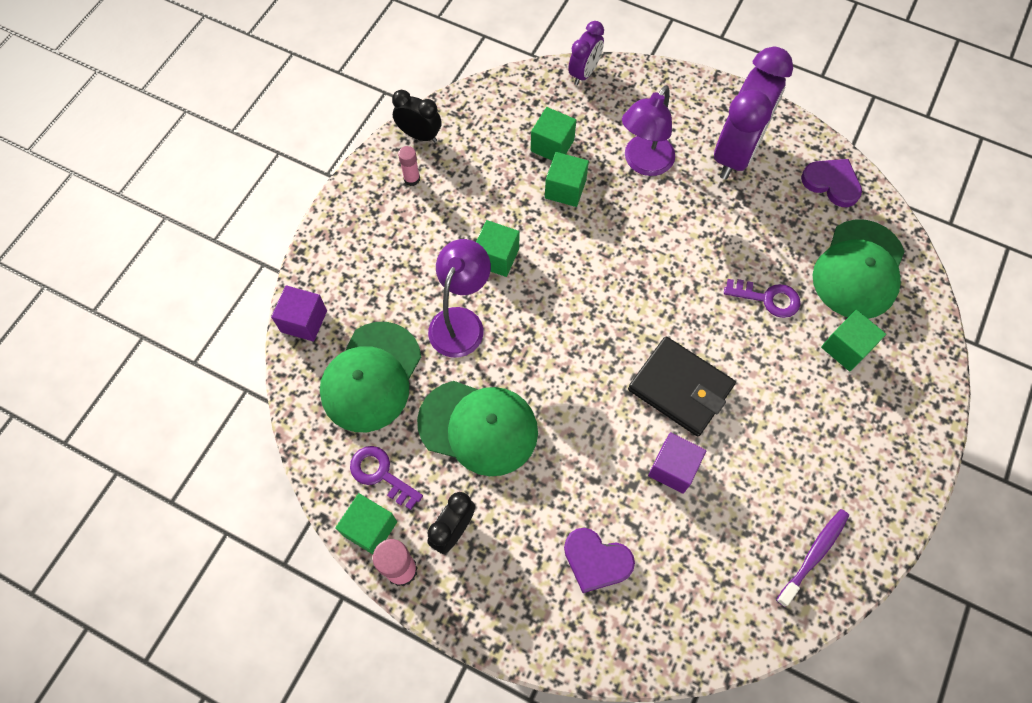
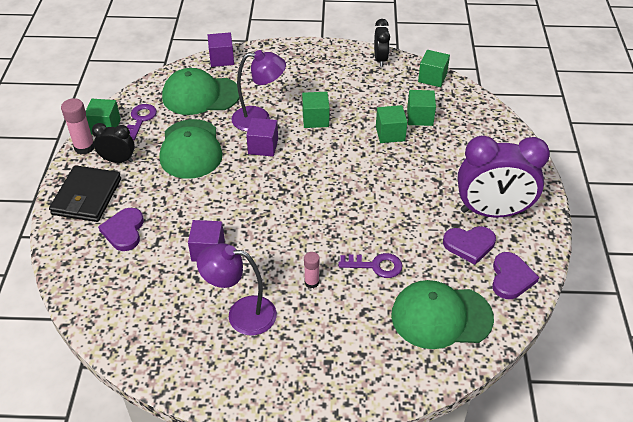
camera: 65 degrees right, 20 degrees down
pink glue stick [398,146,420,186] -> pink glue stick moved to [304,252,320,288]
purple clock [568,21,604,85] -> none
purple lamp [622,85,675,176] -> purple lamp moved to [197,243,277,335]
black wallet [628,336,736,437] -> black wallet moved to [49,165,121,222]
purple key [724,279,800,318] -> purple key turned 75 degrees counterclockwise [339,253,402,278]
purple toothbrush [776,509,849,607] -> none
green cube [821,310,886,371] -> green cube moved to [418,50,450,87]
none -> purple cube [246,118,278,157]
none -> purple heart [443,226,496,265]

